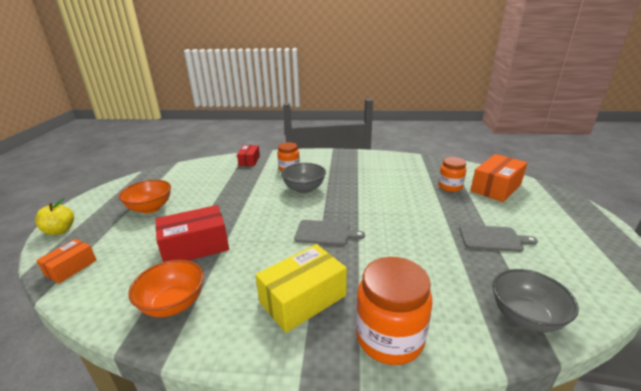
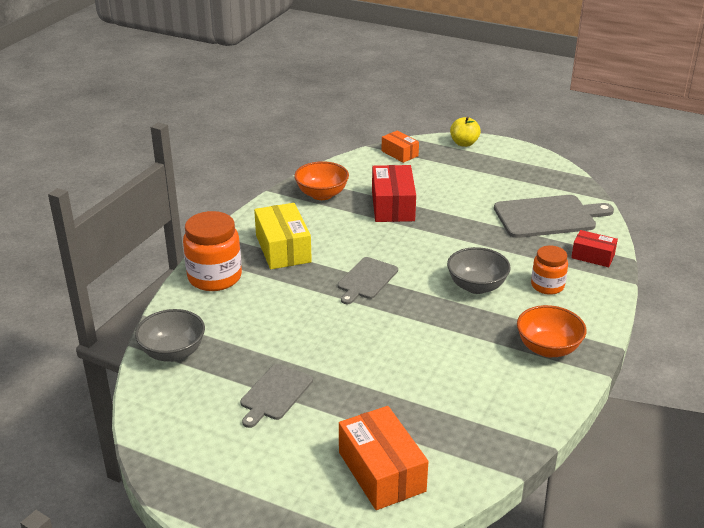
camera: 110 degrees right, 5 degrees up
orange bowl [119,180,171,214] -> orange bowl moved to [517,305,587,358]
orange jar [438,157,466,192] -> none
none -> grey cutting board [494,195,614,238]

